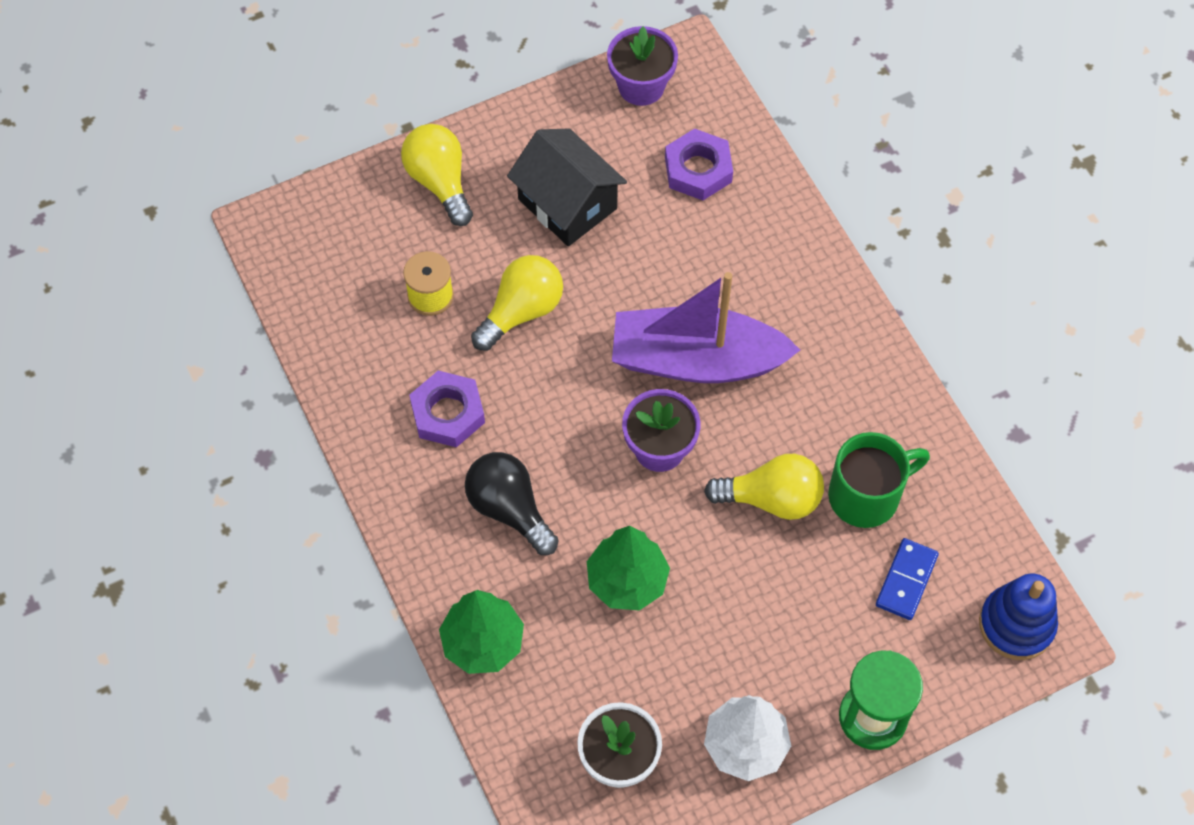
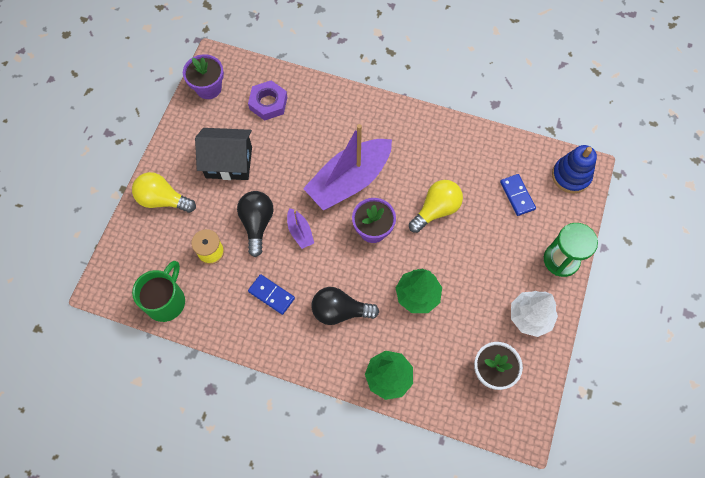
camera: 45 degrees left, 5 degrees up
purple nut [409,371,485,447] -> blue domino [248,274,295,315]
yellow light bulb [471,255,563,351] -> black light bulb [237,191,273,257]
green mug [828,432,930,528] -> green mug moved to [132,261,185,322]
none -> purple boat [287,208,314,249]

